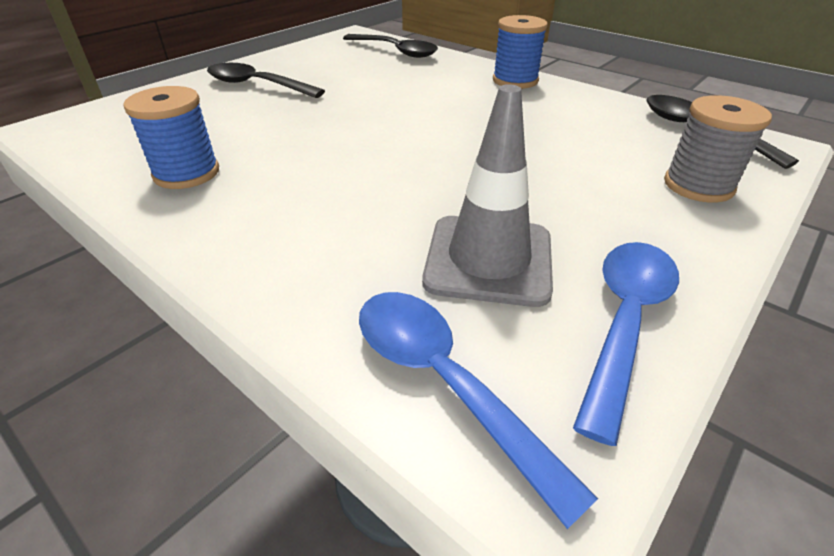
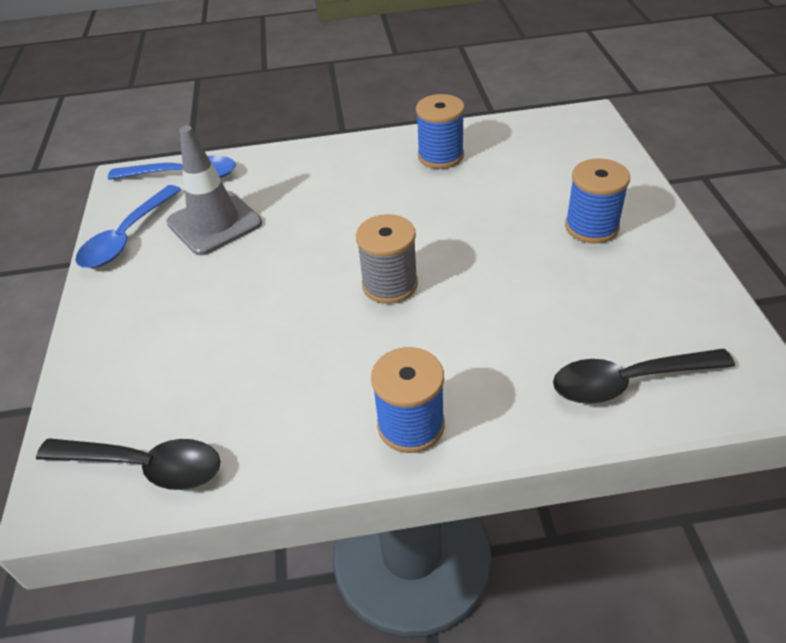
camera: 135 degrees right, 5 degrees up
black spoon [207,63,325,98] -> blue spool [565,158,630,244]
blue spoon [573,242,679,446] -> blue spoon turned 45 degrees clockwise [75,185,181,268]
grey spool [664,95,772,203] -> grey spool moved to [356,214,418,304]

